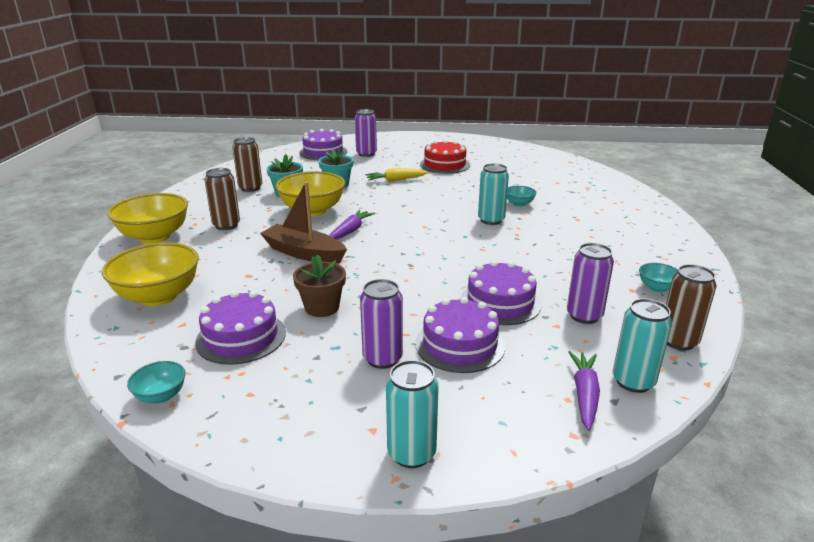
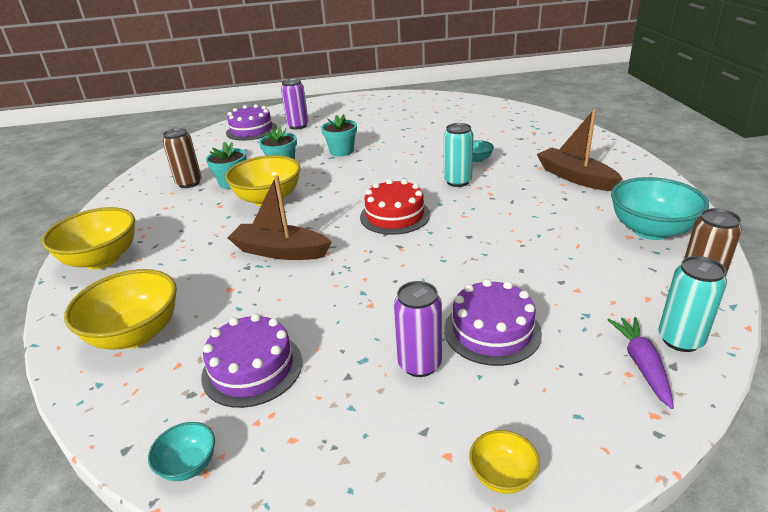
camera: 10 degrees left, 5 degrees up
brown can [205,168,240,230] -> none
brown flower pot [293,255,346,317] -> none
purple carrot [329,210,375,239] -> none
yellow carrot [366,168,428,182] -> turquoise flower pot [321,114,357,156]
turquoise can [386,360,439,468] -> yellow bowl [469,430,540,494]
red cake [420,140,470,174] -> red cake moved to [360,179,430,235]
purple cake [460,260,541,325] -> none
purple can [567,243,614,324] -> none
turquoise bowl [639,263,678,293] -> turquoise bowl [611,177,709,240], size x2.09
none -> brown boat [537,109,622,191]

